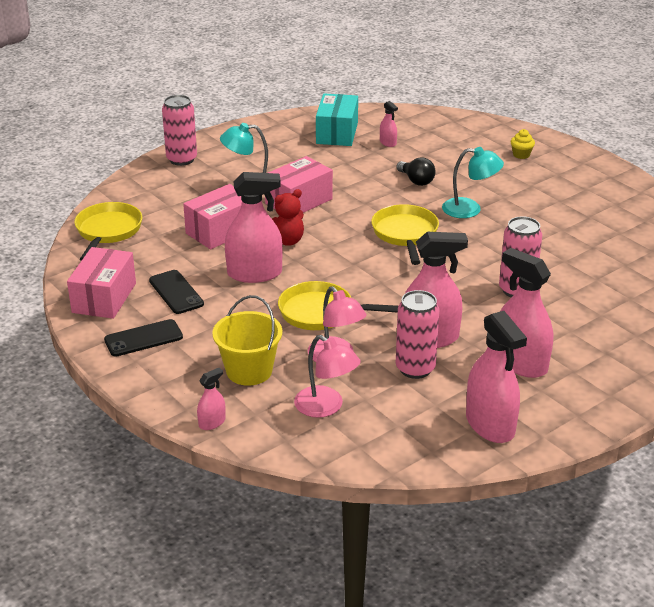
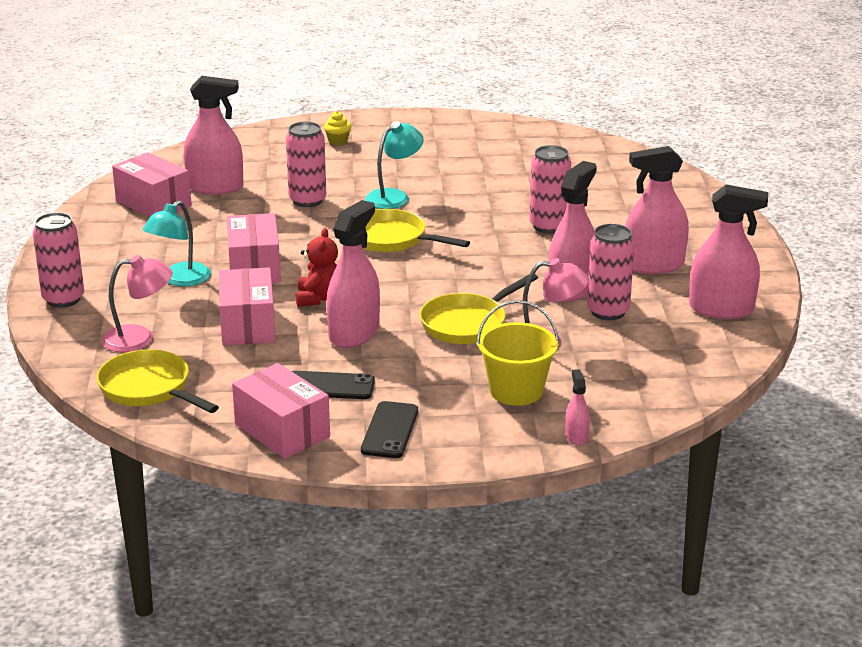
camera: 55 degrees left, 5 degrees down
pink lamp [294,335,361,418] -> pink lamp moved to [101,255,172,352]
turquoise box [316,93,358,146] -> pink box [112,152,192,217]
pink spray bottle [380,101,398,147] -> pink spray bottle [184,76,243,195], size x2.13
black light bulb [397,157,436,186] -> pink can [286,122,326,207]

